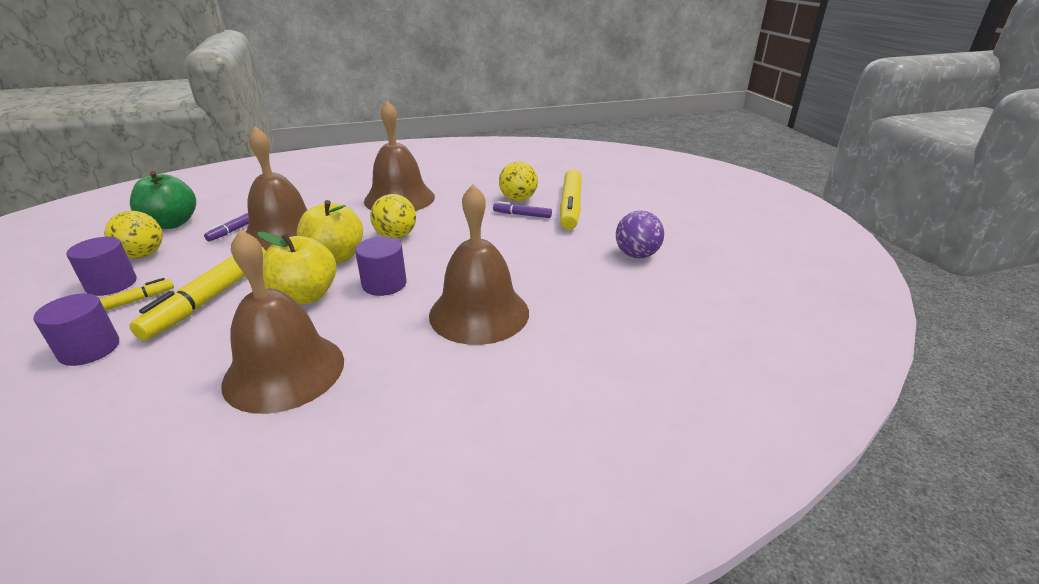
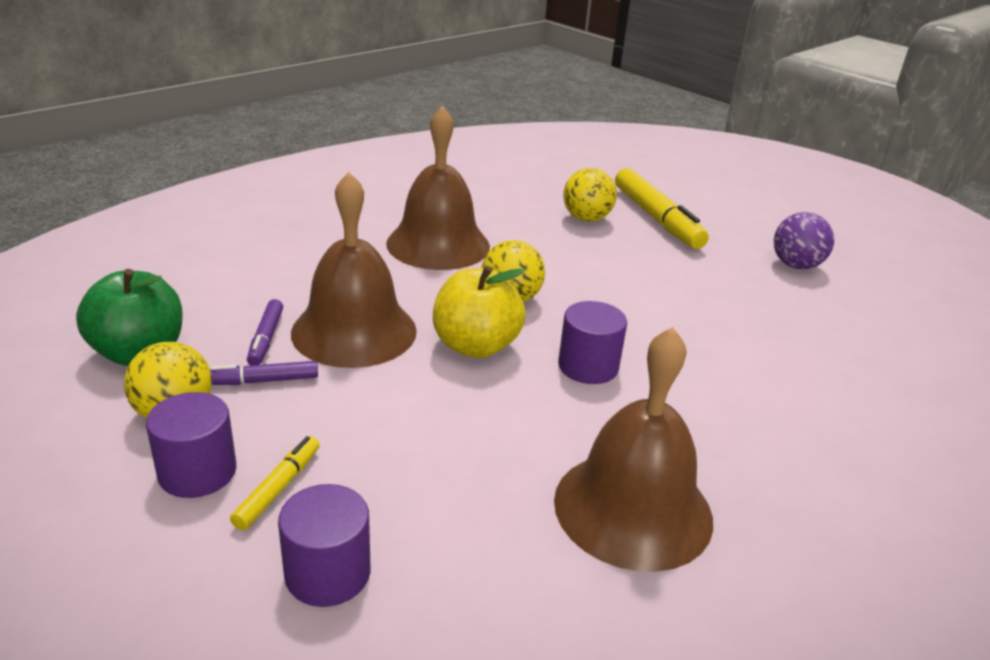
camera: 30 degrees left, 0 degrees up
yellow marker [129,246,266,341] -> none
yellow apple [257,232,336,305] -> none
brown bell [429,184,529,345] -> none
purple marker [493,201,552,218] -> purple marker moved to [210,361,318,385]

